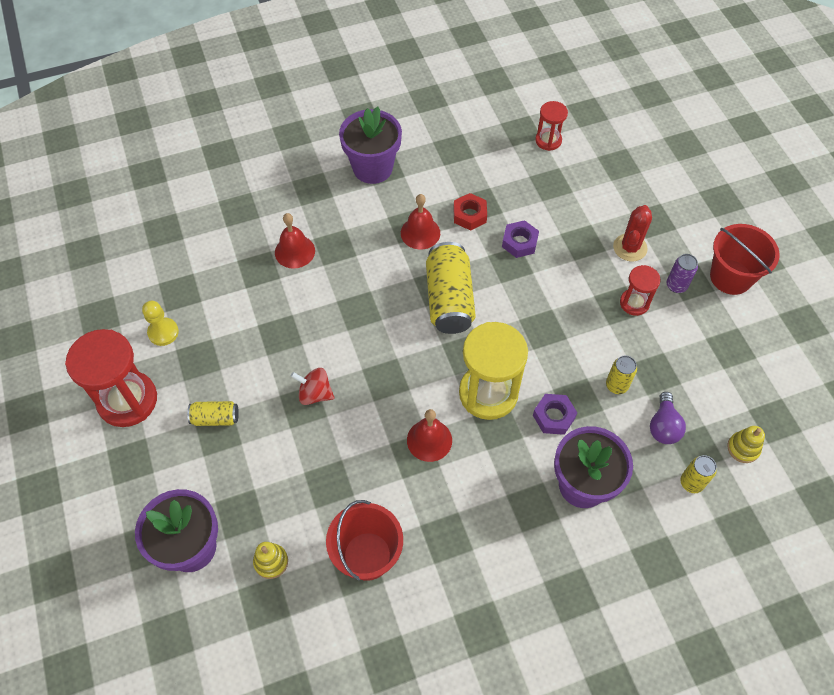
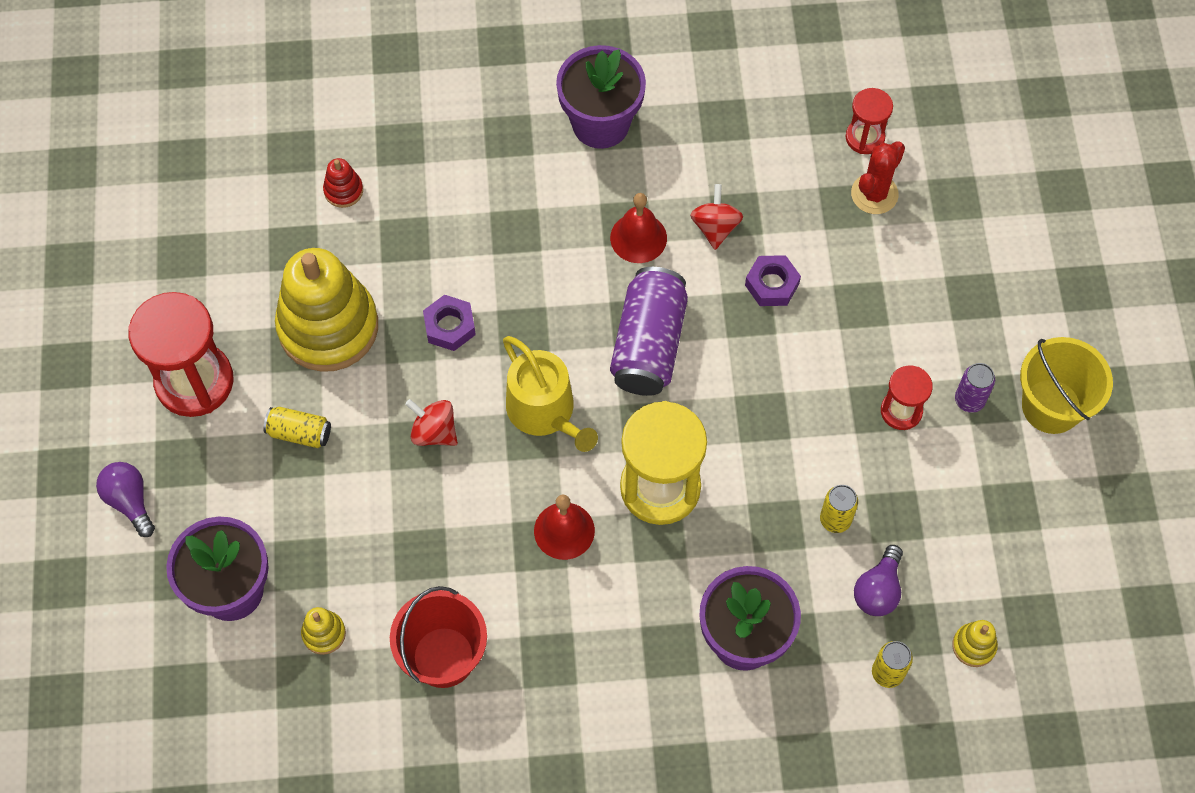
camera: 15 degrees right, 5 degrees up
yellow pawn [142,301,179,346] -> none
red bell [275,213,315,269] -> none
yellow can [426,242,476,334] -> purple can [610,267,688,396]
red nut [454,193,487,231] -> red spinning top [690,184,743,250]
purple nut [533,394,577,435] -> purple nut moved to [423,295,476,351]
red cactus [613,205,652,261] -> red cactus moved to [851,141,905,214]
red bucket [710,224,780,295] -> yellow bucket [1020,337,1113,434]
none -> purple light bulb [96,462,155,537]
none -> yellow stacking toy [275,248,378,372]
none -> red stacking toy [323,158,363,208]
none -> yellow watering can [503,336,598,452]

